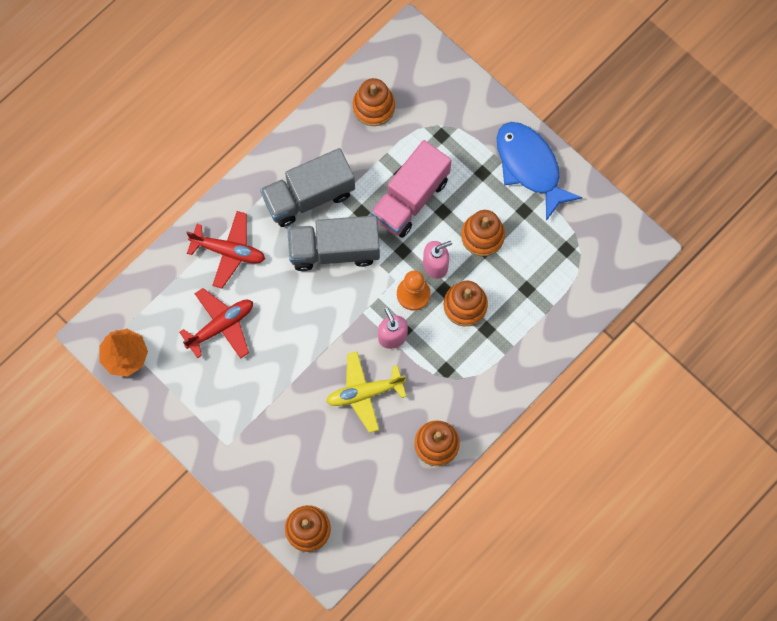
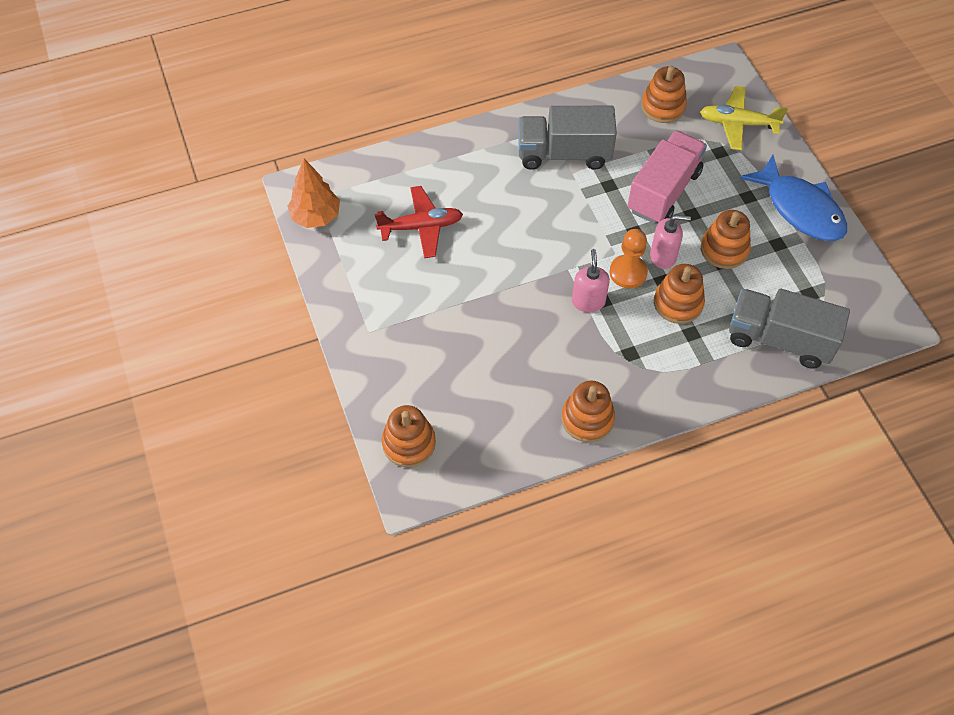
camera: 25 degrees right, 15 degrees down
red plane [186,211,265,288] -> none
grey truck [287,215,380,271] -> grey truck moved to [729,289,850,369]
yellow plane [326,352,407,433] -> yellow plane moved to [700,86,788,150]
pink truck [371,140,452,238] -> pink truck turned 150 degrees clockwise [627,130,707,224]
blue fish [497,122,583,221] -> blue fish turned 150 degrees clockwise [739,155,847,241]

